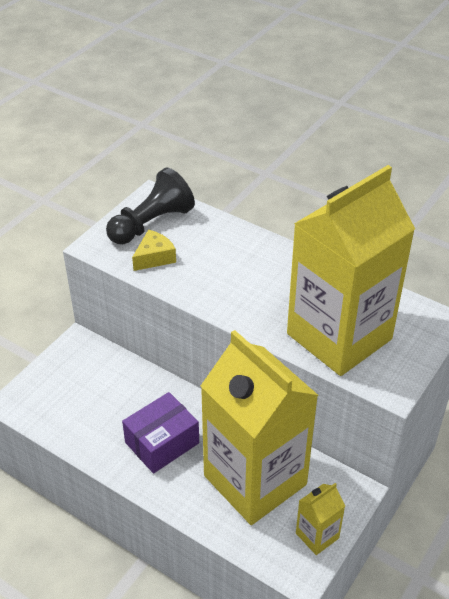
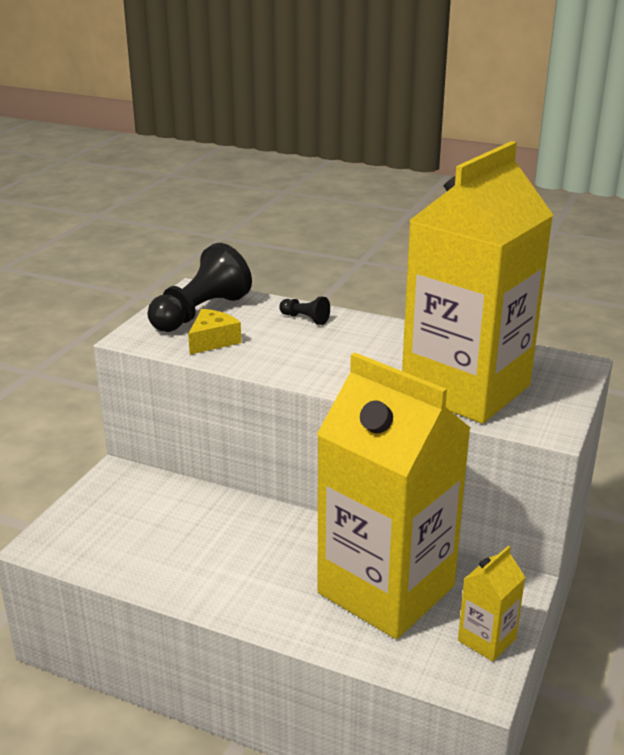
camera: 10 degrees left, 15 degrees down
purple box [122,392,199,474] -> none
none -> black pawn [279,296,330,325]

